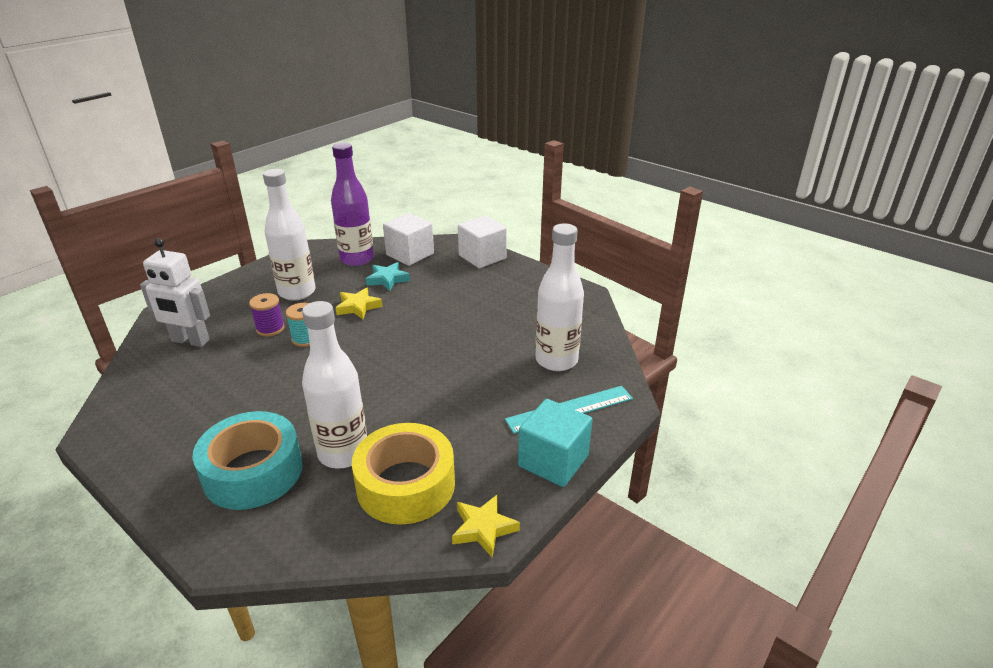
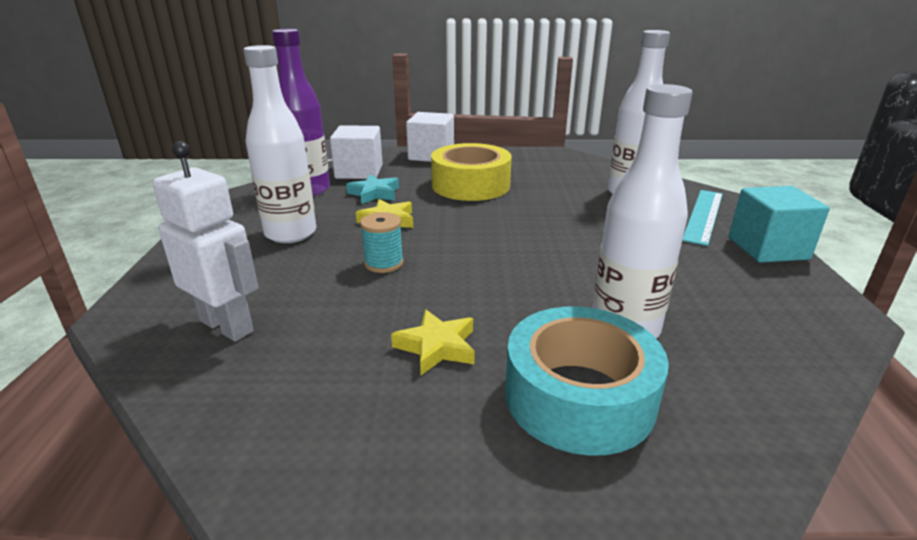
camera: 40 degrees left, 5 degrees down
white robot [140,238,210,347] -> white robot turned 120 degrees counterclockwise [153,141,259,341]
purple spool [249,293,285,337] -> none
yellow tape [352,423,455,525] -> yellow tape moved to [431,143,512,201]
yellow star [452,495,520,557] -> yellow star moved to [391,309,475,375]

